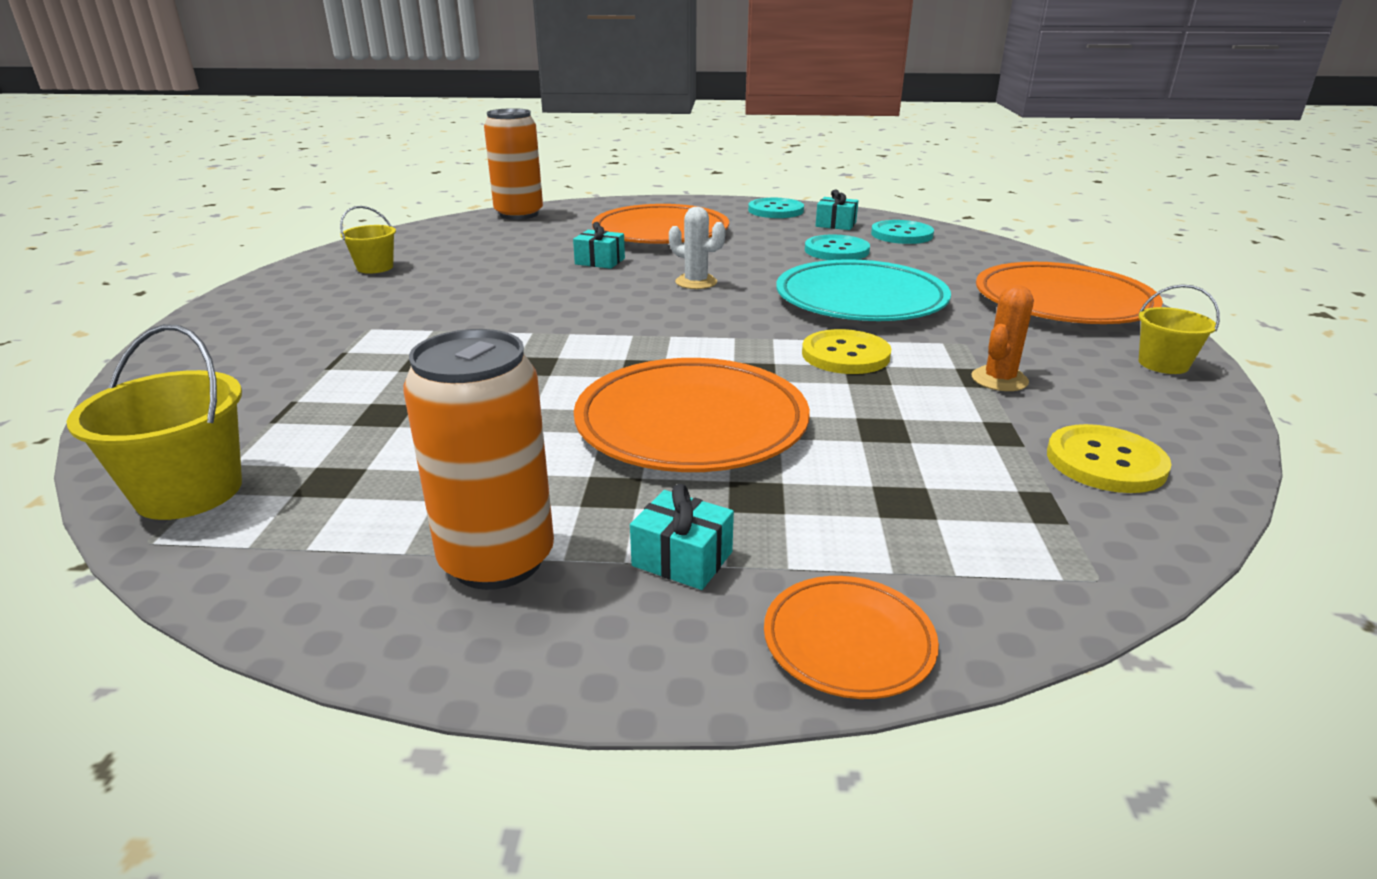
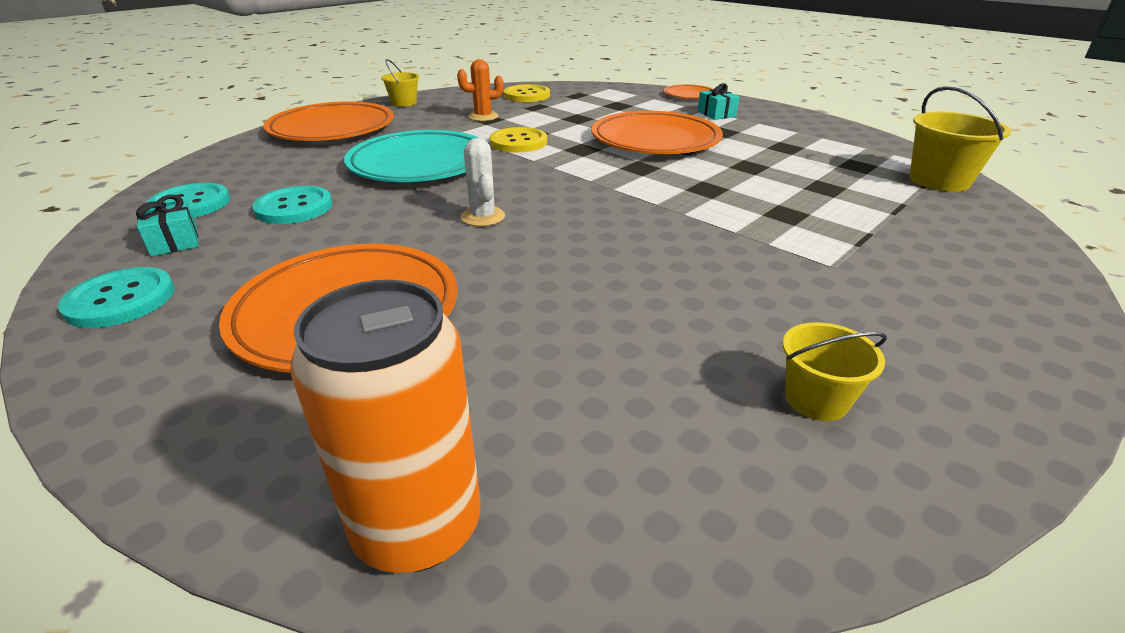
camera: 140 degrees left, 5 degrees up
orange can [403,329,554,590] -> none
turquoise gift [573,222,625,269] -> none

